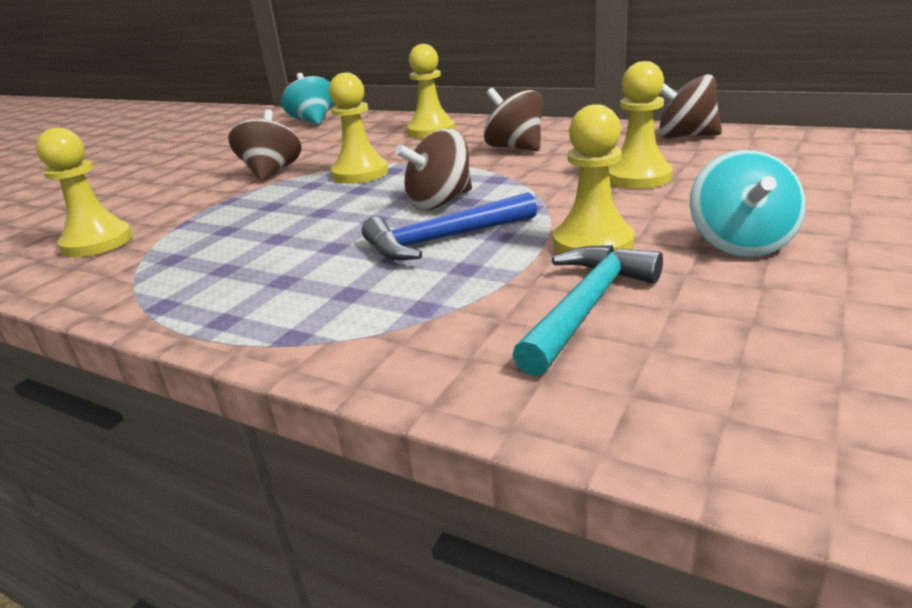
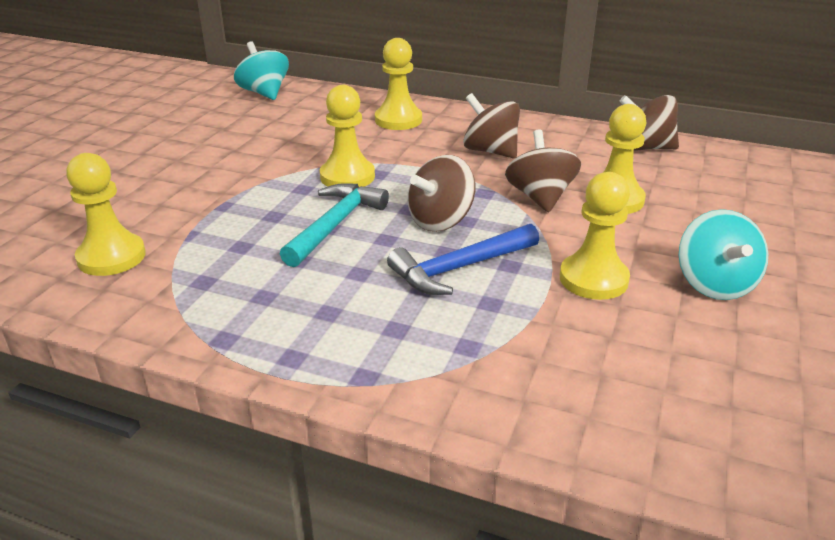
camera: 10 degrees left, 5 degrees up
brown spinning top [228,109,302,181] -> brown spinning top moved to [505,130,581,212]
turquoise hammer [512,245,663,376] -> turquoise hammer moved to [280,183,389,267]

